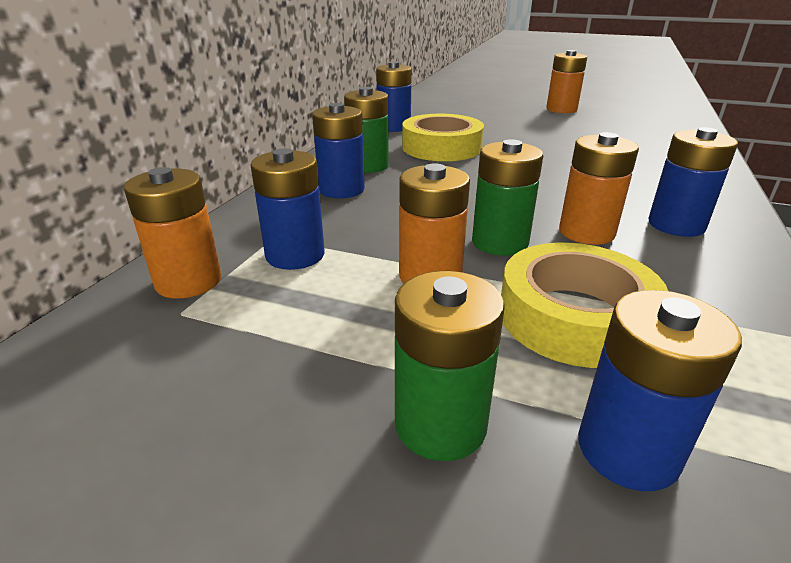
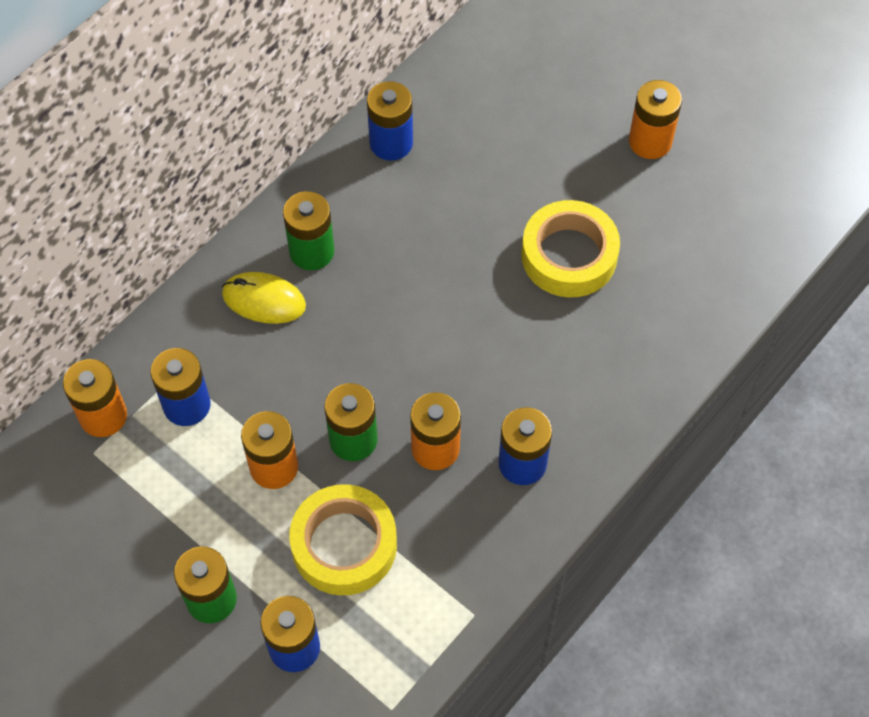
camera: 20 degrees right, 30 degrees up
blue battery [312,103,365,198] -> yellow mouse [222,272,306,324]
yellow tape [402,114,484,161] -> yellow tape moved to [521,200,620,298]

